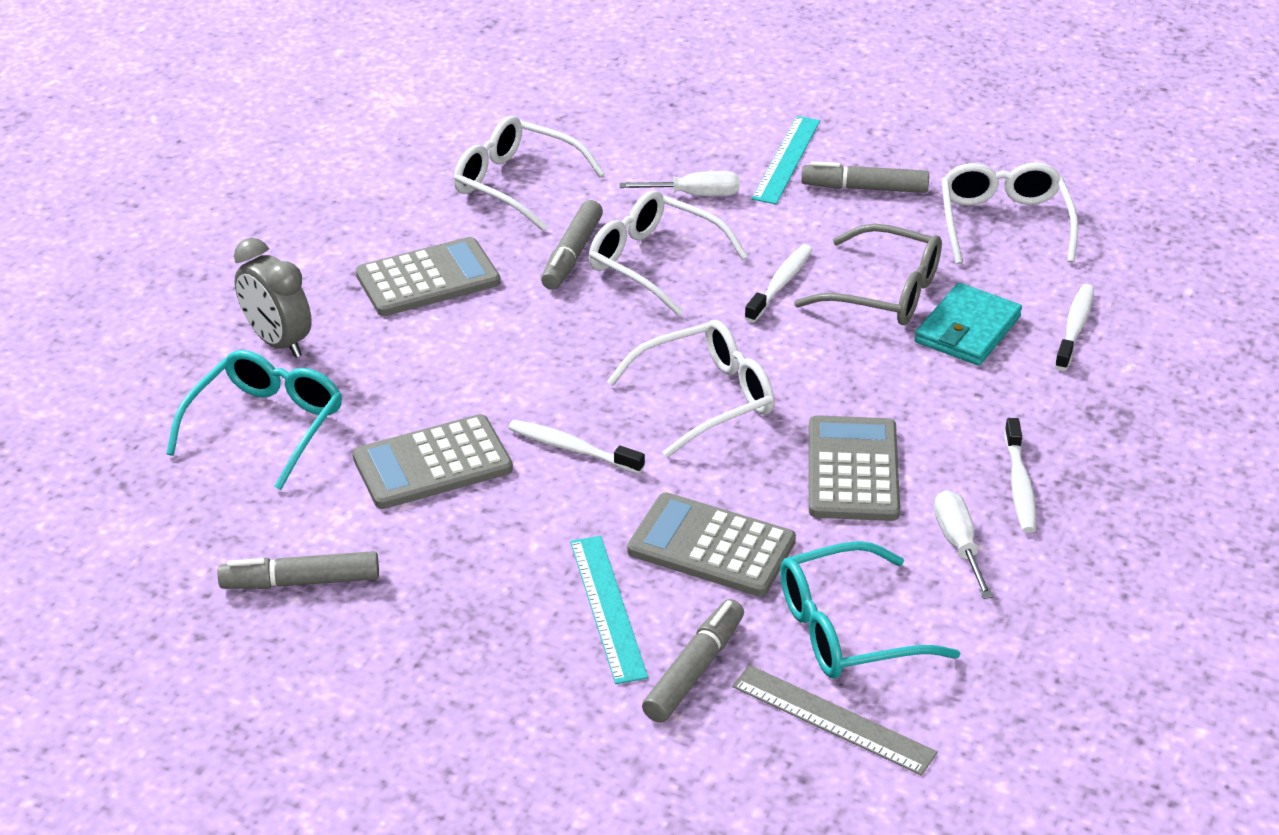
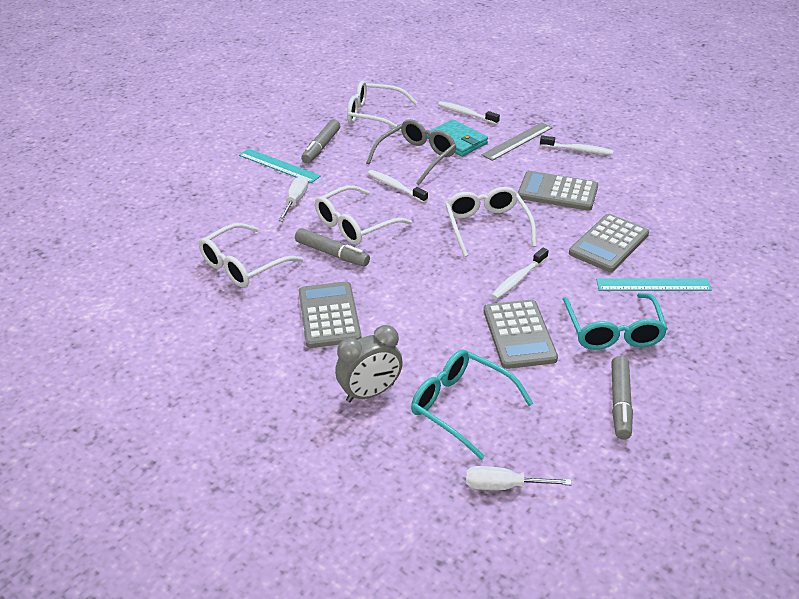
camera: 75 degrees left, 0 degrees up
grey marker [642,599,744,723] -> none
grey ruler [732,665,937,775] -> grey ruler moved to [481,122,553,161]
turquoise glasses [780,541,960,679] -> turquoise glasses moved to [562,293,668,350]
white screwdriver [934,490,993,599] -> white screwdriver moved to [466,466,572,490]

